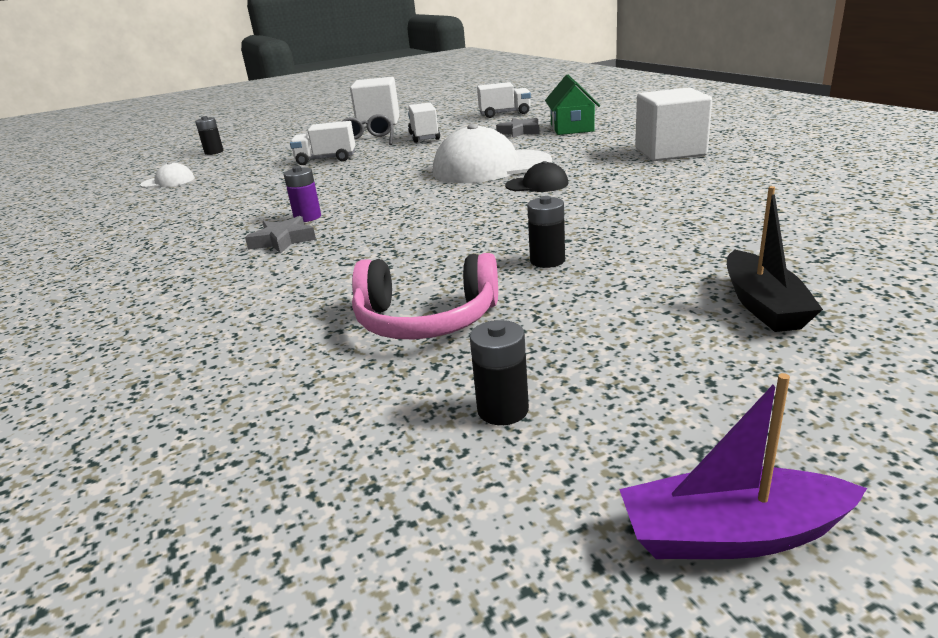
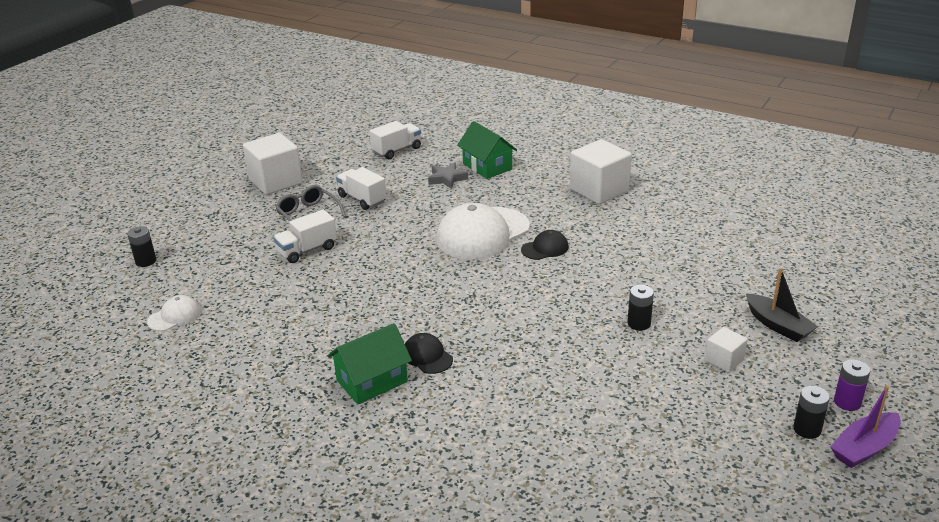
camera: 35 degrees left, 5 degrees up
grey star [245,216,316,254] -> black cap [405,333,453,374]
purple battery [284,166,321,222] -> purple battery moved to [834,359,870,411]
pink headphones [352,253,498,339] -> none
black battery [470,320,529,425] -> black battery moved to [793,386,830,439]
none -> green house [327,323,412,405]
none -> white cube [705,327,747,373]

